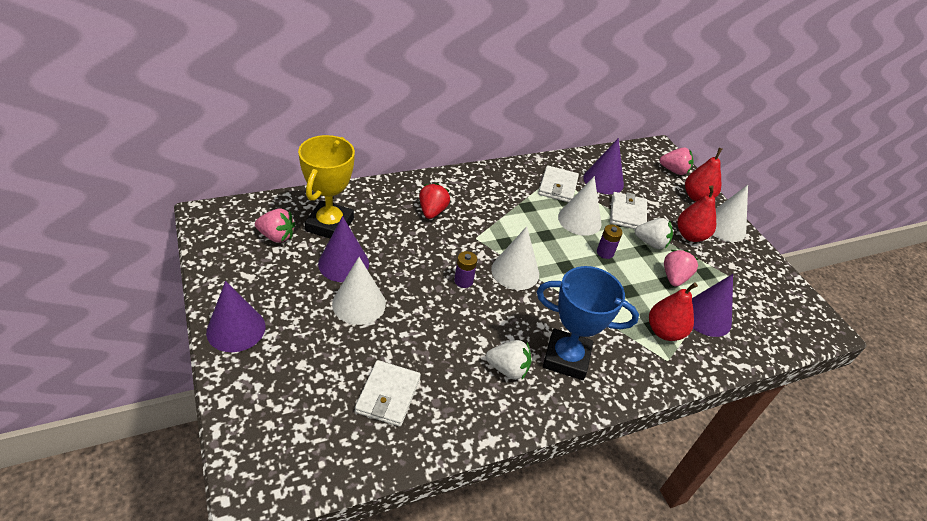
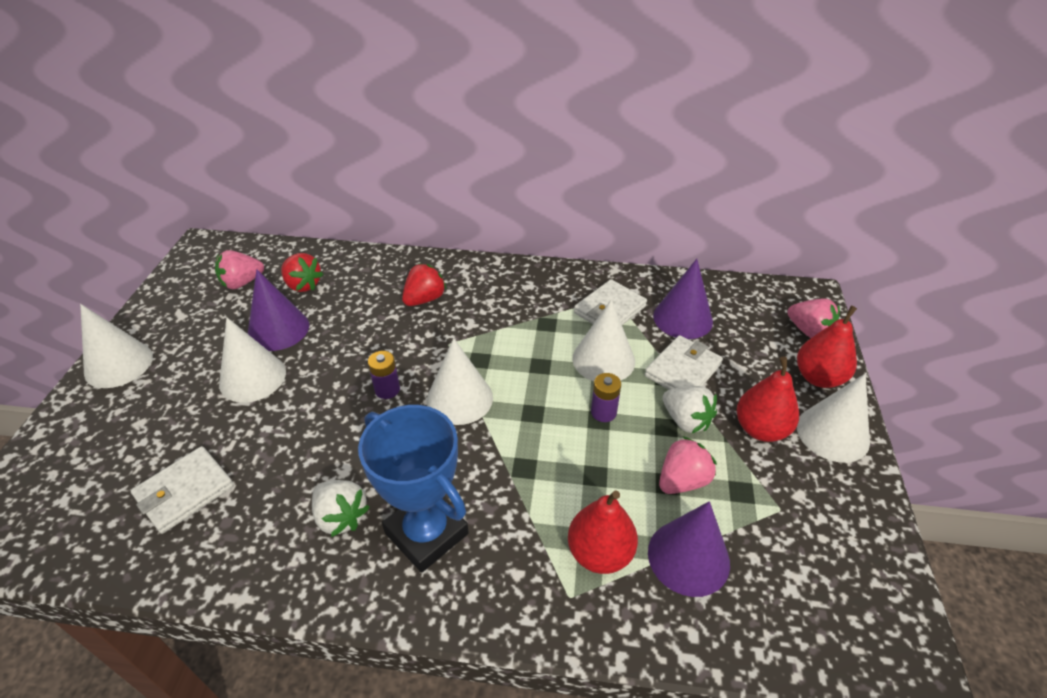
camera: 35 degrees right, 0 degrees up
purple cone [206,281,265,352] -> white cone [80,304,153,388]
pink strawberry [255,209,295,243] -> pink strawberry turned 105 degrees clockwise [215,250,264,289]
yellow trophy [298,135,355,238] -> red strawberry [281,253,324,292]

